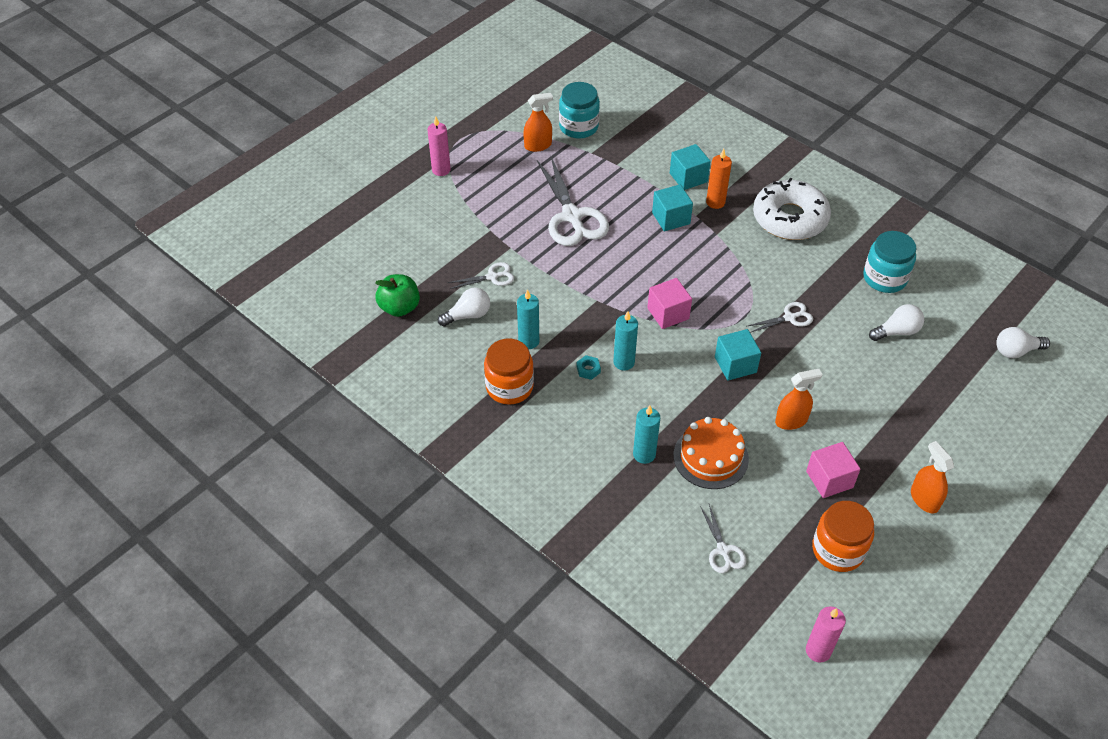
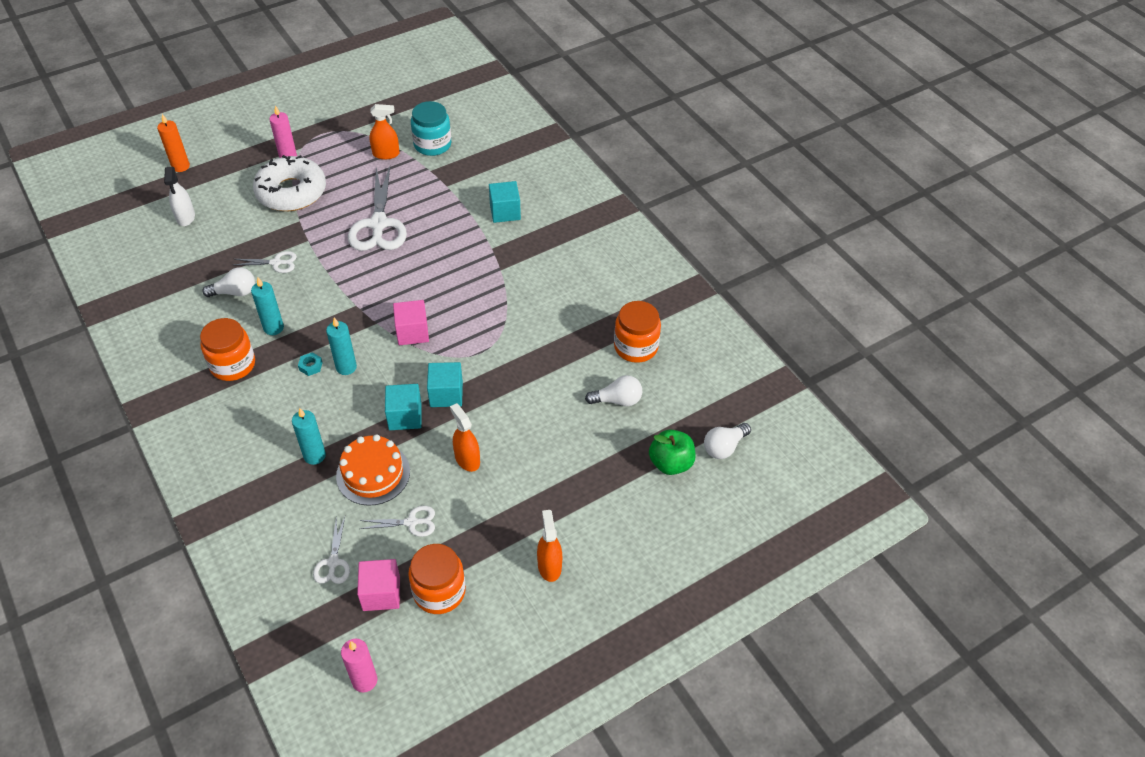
camera: 15 degrees right, 0 degrees up
green apple [375,274,420,317] -> green apple moved to [649,429,695,475]
turquoise cube [652,184,693,231] -> turquoise cube moved to [385,384,422,430]
orange candle [706,149,732,209] -> orange candle moved to [157,114,190,172]
white scissors [748,302,813,333] -> white scissors moved to [360,506,435,537]
white donut [753,178,831,240] -> white donut moved to [253,155,326,211]
orange spray bottle [775,369,823,430] -> orange spray bottle turned 120 degrees counterclockwise [450,403,480,472]
pink cube [806,442,860,498] -> pink cube moved to [357,559,400,611]
turquoise jar [863,231,916,293] -> orange jar [614,301,661,363]
white light bulb [996,327,1050,358] -> white light bulb turned 45 degrees counterclockwise [704,423,751,459]
none -> white spray bottle [164,167,195,226]

